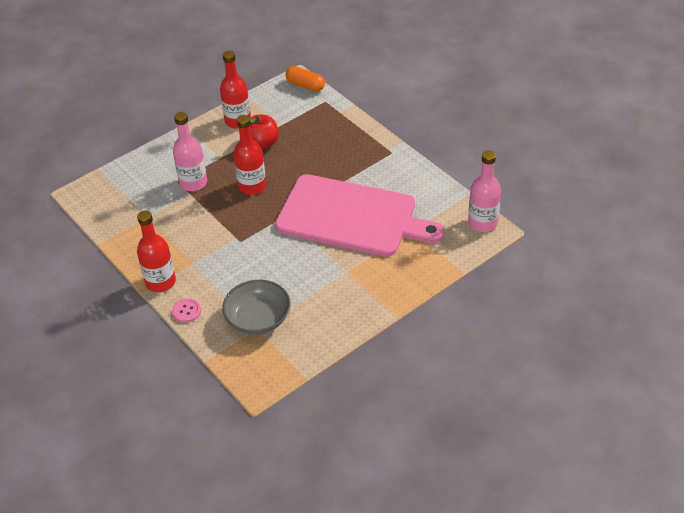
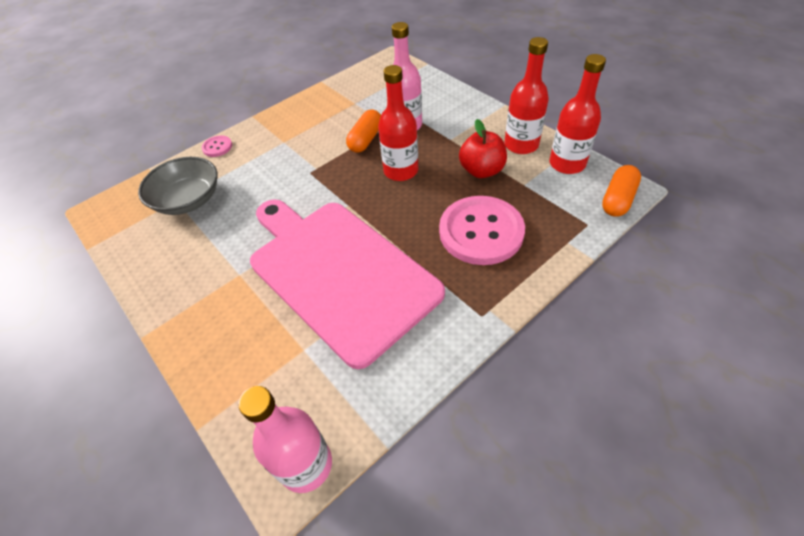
camera: 90 degrees right, 5 degrees up
red bottle [137,211,176,292] -> red bottle moved to [549,54,606,174]
pink cutting board [275,174,444,257] -> pink cutting board turned 120 degrees clockwise [250,200,445,369]
none -> orange capsule [346,110,381,153]
none -> pink button [439,196,525,265]

